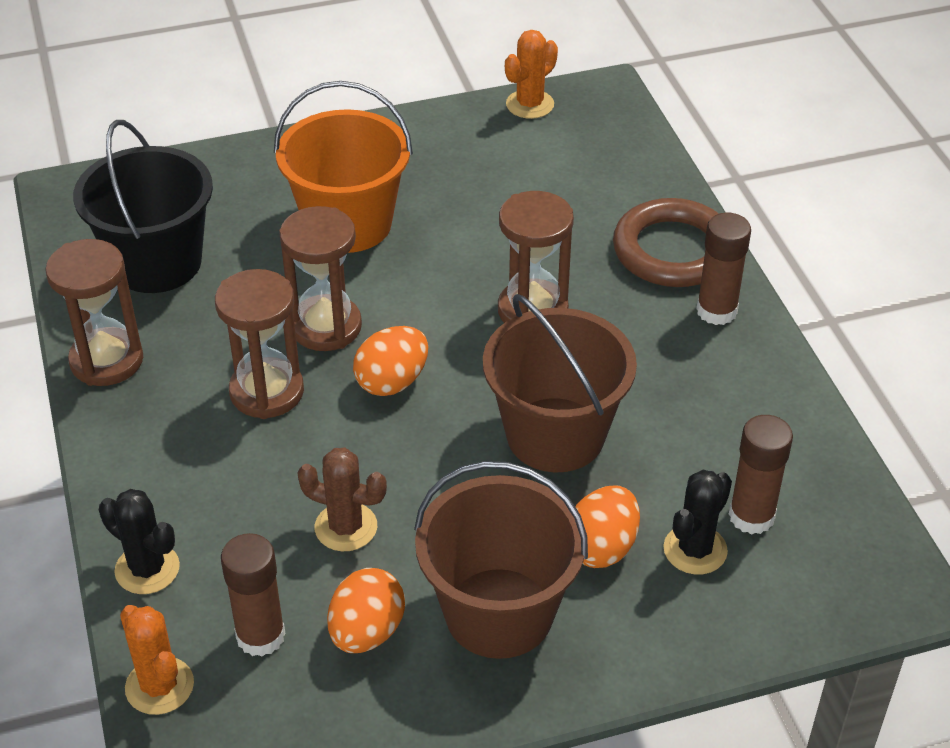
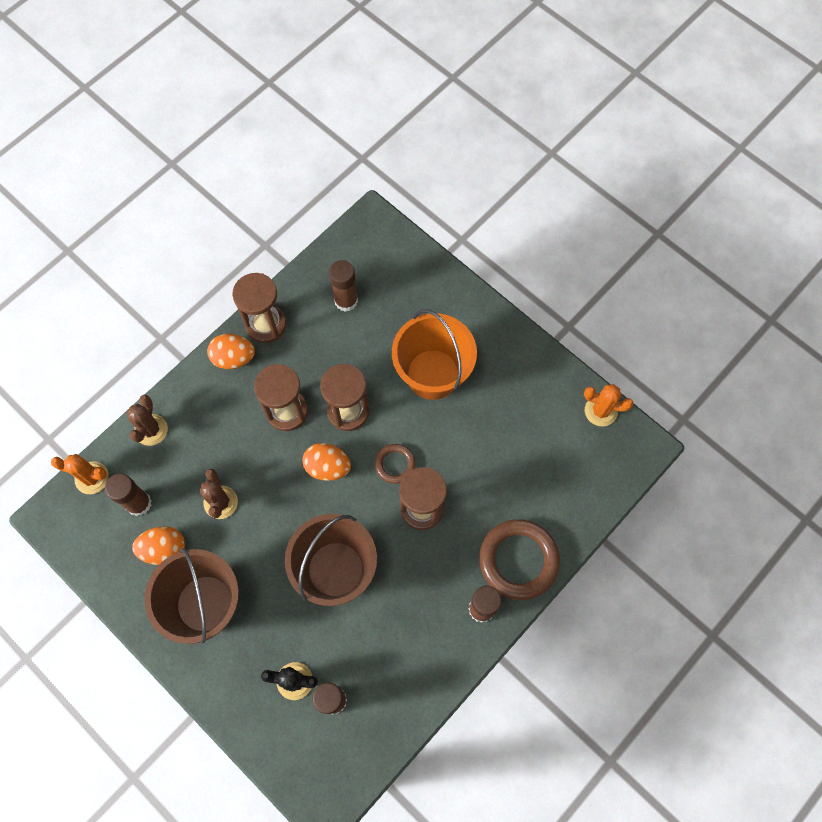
camera: 60 degrees right, 25 degrees up
black bucket [73,120,213,293] -> brown glue stick [329,260,358,312]
black cactus [99,489,180,594] -> brown cactus [127,395,168,446]
orange cactus [120,605,194,715] -> orange cactus turned 75 degrees clockwise [51,454,109,494]
orange egg [575,485,640,568] -> orange egg moved to [207,334,255,369]
none -> brown ring [375,444,416,484]

